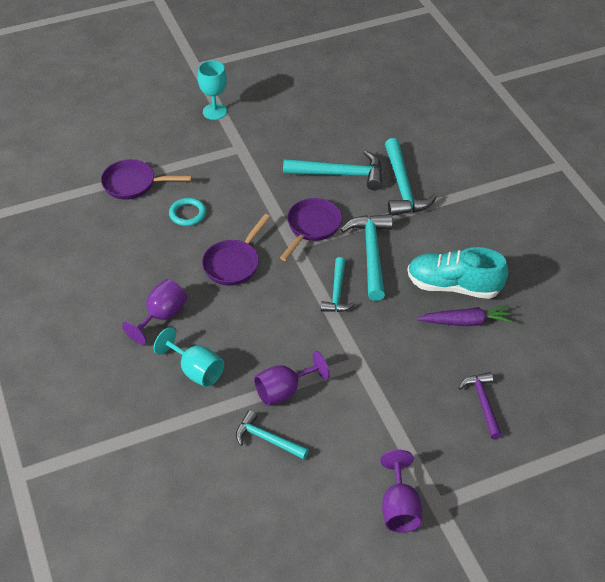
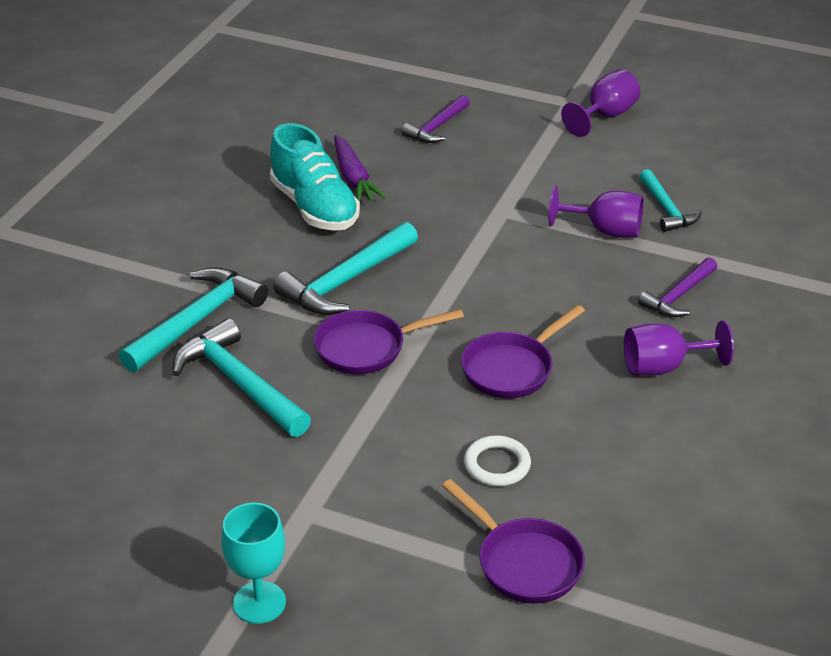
camera: 135 degrees left, 10 degrees down
turquoise goblet [154,327,224,387] -> purple hammer [638,257,717,317]
turquoise ring [169,198,206,226] -> white ring [464,436,531,486]
purple pan [202,214,270,286] -> purple pan turned 150 degrees clockwise [461,305,585,398]
turquoise hammer [321,257,356,312] -> none
purple carrot [417,305,514,326] -> purple carrot turned 150 degrees counterclockwise [334,135,386,201]

